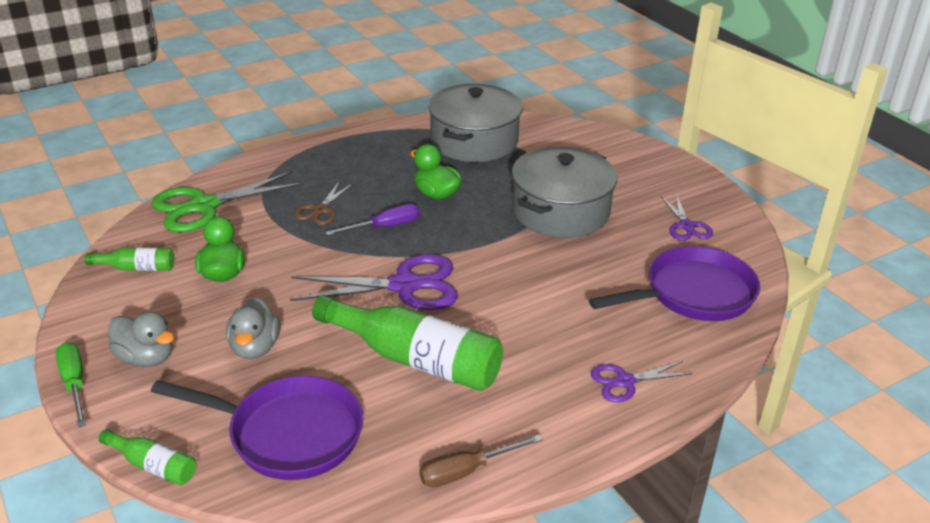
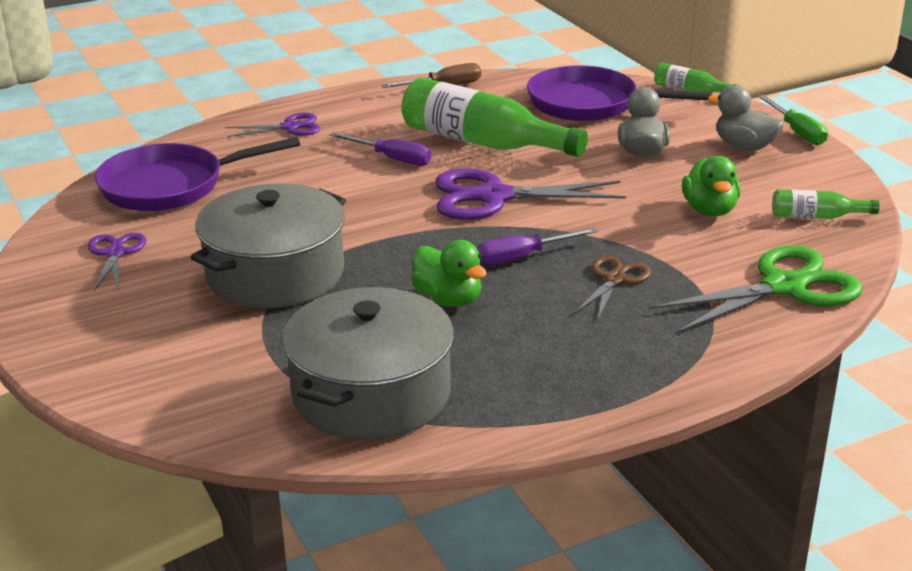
camera: 175 degrees left, 5 degrees down
none -> purple screwdriver [330,132,431,166]

